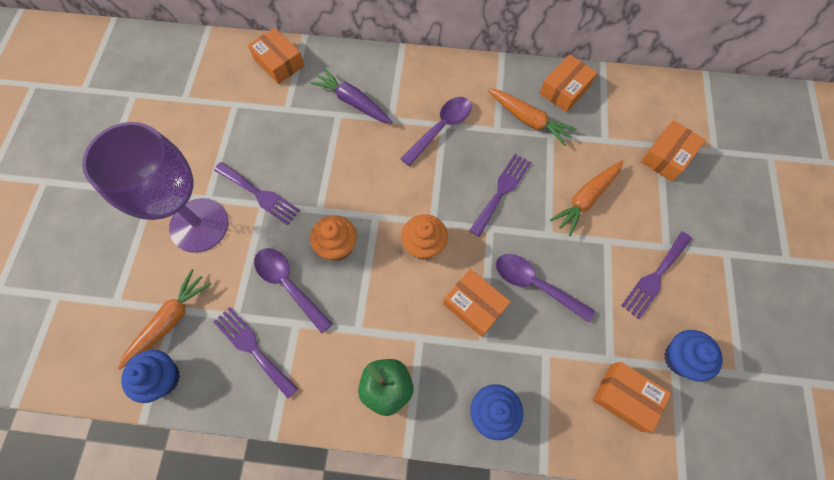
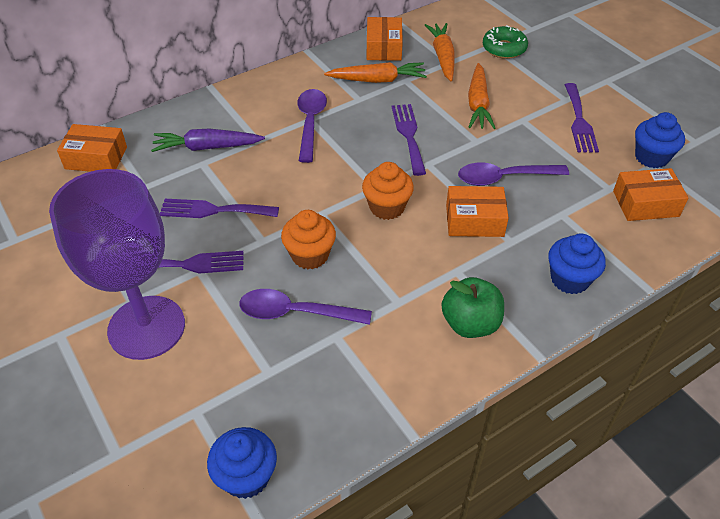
camera: 40 degrees left, 20 degrees down
orange carrot [118,269,211,370] -> orange carrot moved to [425,23,454,81]
purple fork [213,307,298,399] -> purple fork moved to [160,199,279,218]
orange box [641,120,706,182] -> green donut [483,25,528,59]

